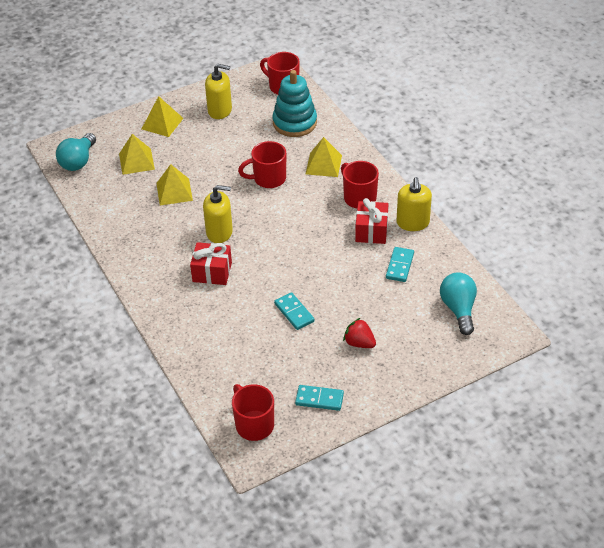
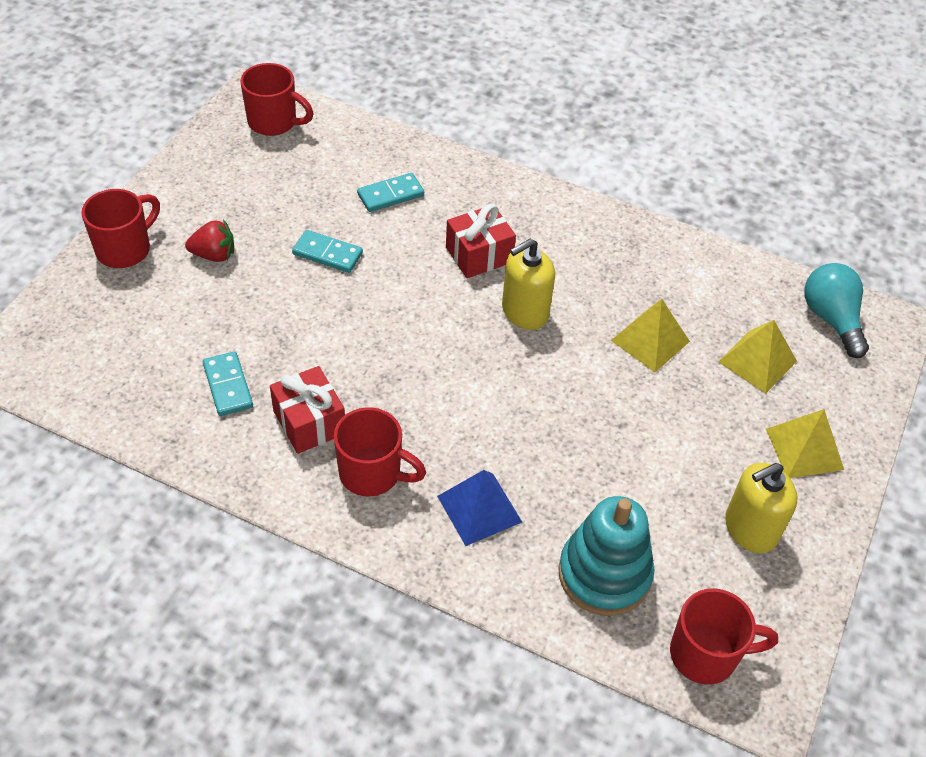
camera: 140 degrees right, 5 degrees up
red mug [238,141,286,188] -> red mug moved to [81,189,160,268]
turquoise domino [295,385,344,411] -> turquoise domino moved to [357,173,424,212]
yellow pyramid [306,137,342,177] -> blue pyramid [437,470,522,546]
yellow soap dispenser [396,177,432,231] -> none
turquoise light bulb [440,272,477,335] -> none

